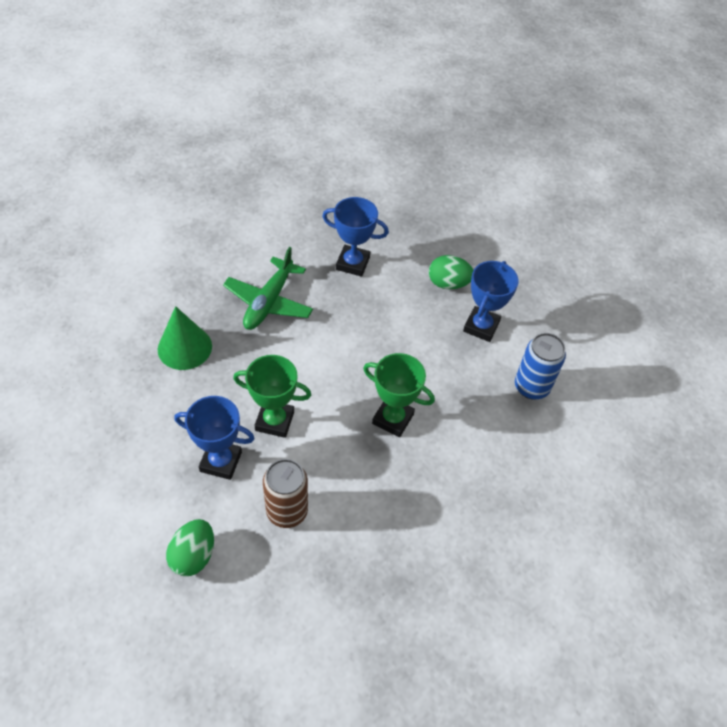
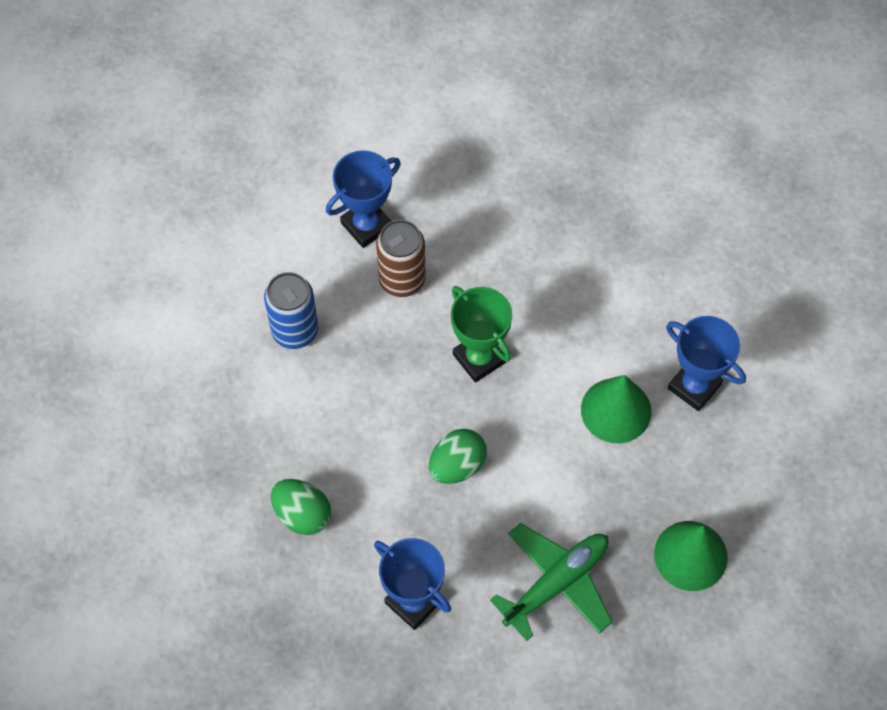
camera: 150 degrees left, 10 degrees up
green egg [166,519,214,576] -> green egg moved to [429,429,487,484]
green trophy [233,355,311,438] -> green cone [581,375,652,443]
brown can [263,459,308,528] -> brown can moved to [376,220,426,297]
blue trophy [463,261,519,342] -> blue trophy moved to [326,150,401,248]

